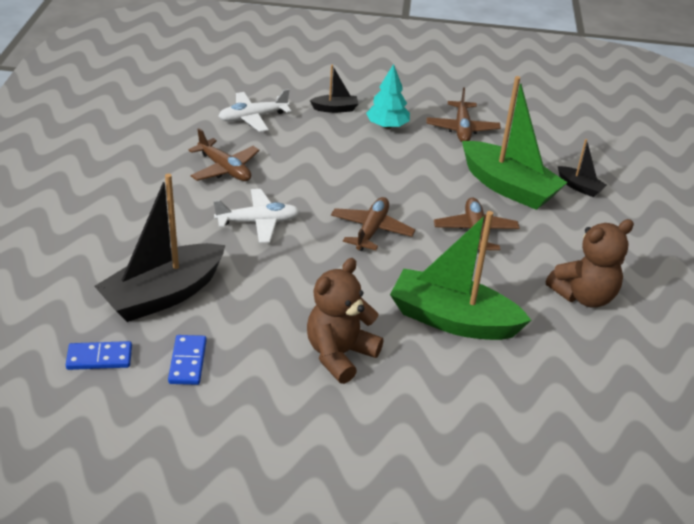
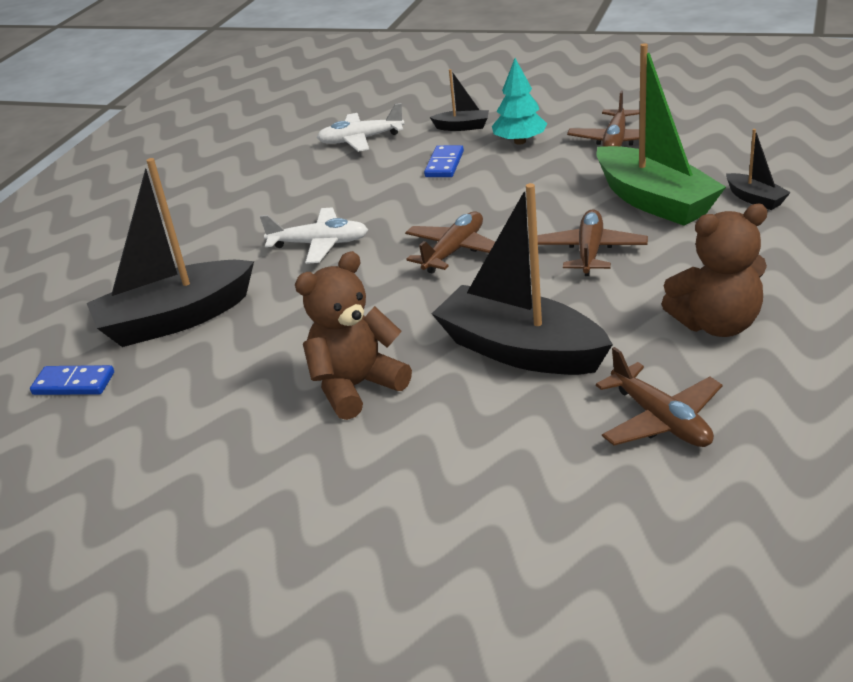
camera: 20 degrees right, 5 degrees down
blue domino [168,335,207,385] -> blue domino moved to [424,145,464,177]
brown plane [188,128,260,181] -> brown plane moved to [596,347,722,447]
green boat [390,211,531,340] -> black boat [432,183,613,375]

